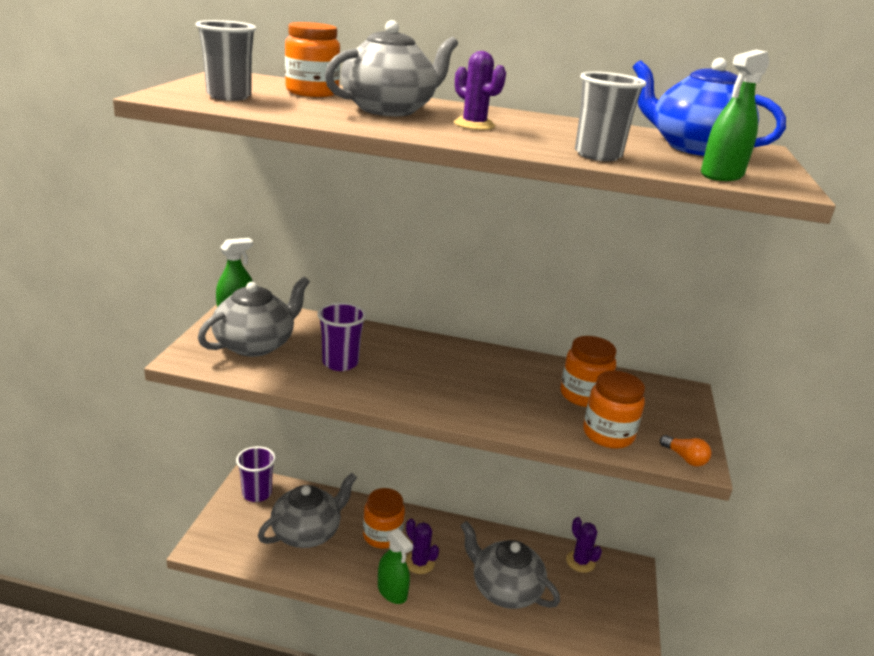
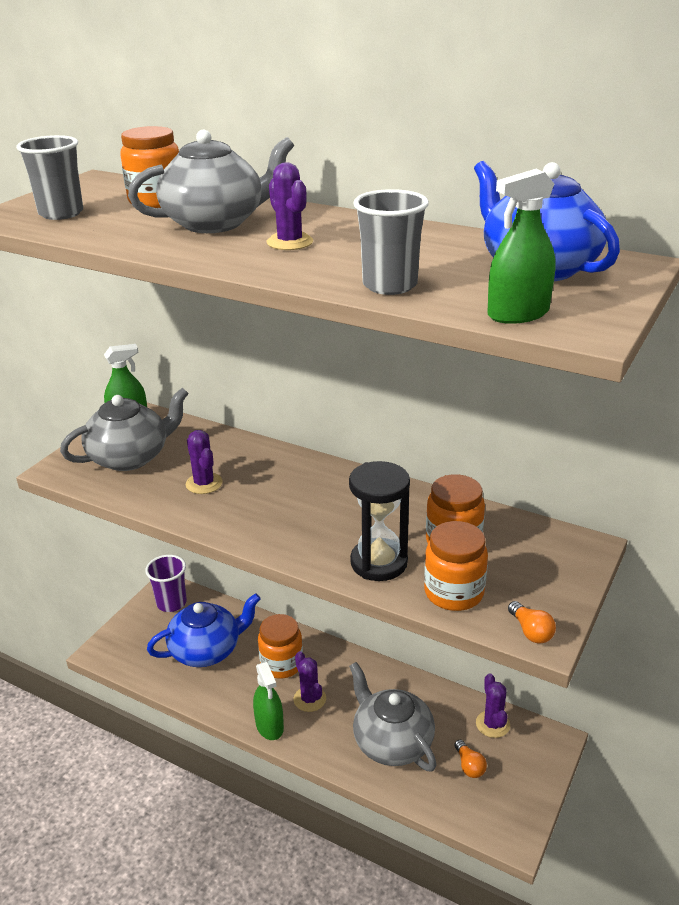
camera: 20 degrees right, 5 degrees up
grey teapot [258,473,357,548] -> blue teapot [147,593,261,667]
purple cup [317,302,367,371] -> purple cactus [186,430,223,494]
none -> black hourglass [349,461,410,581]
none -> orange light bulb [454,740,487,778]

